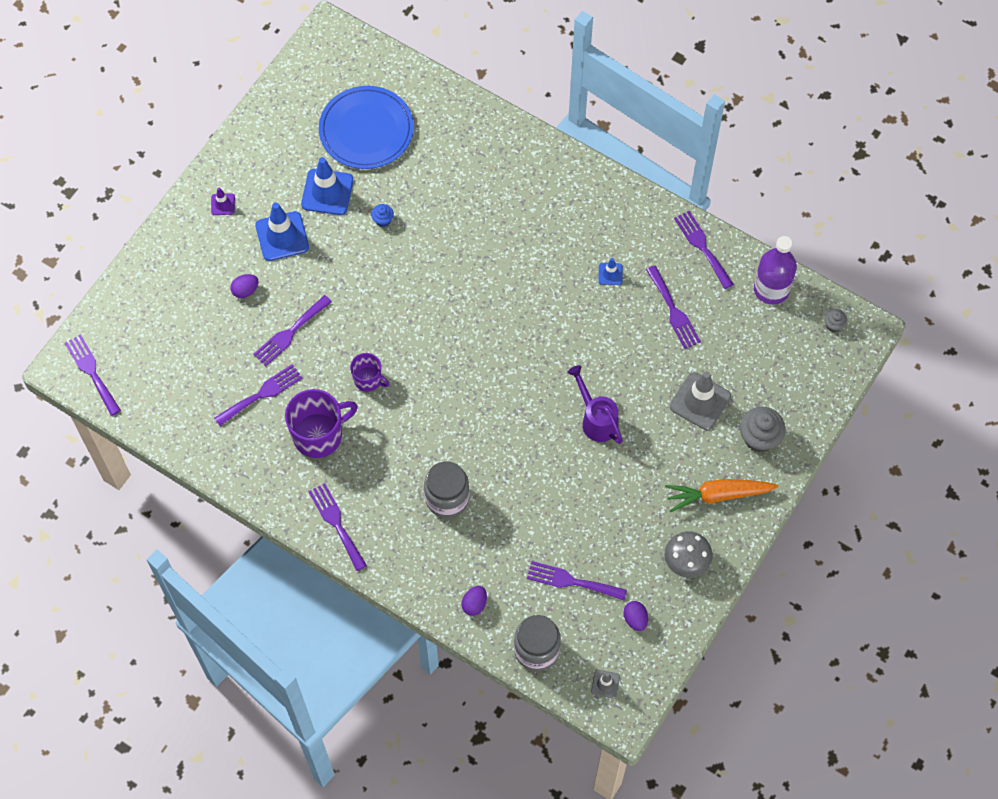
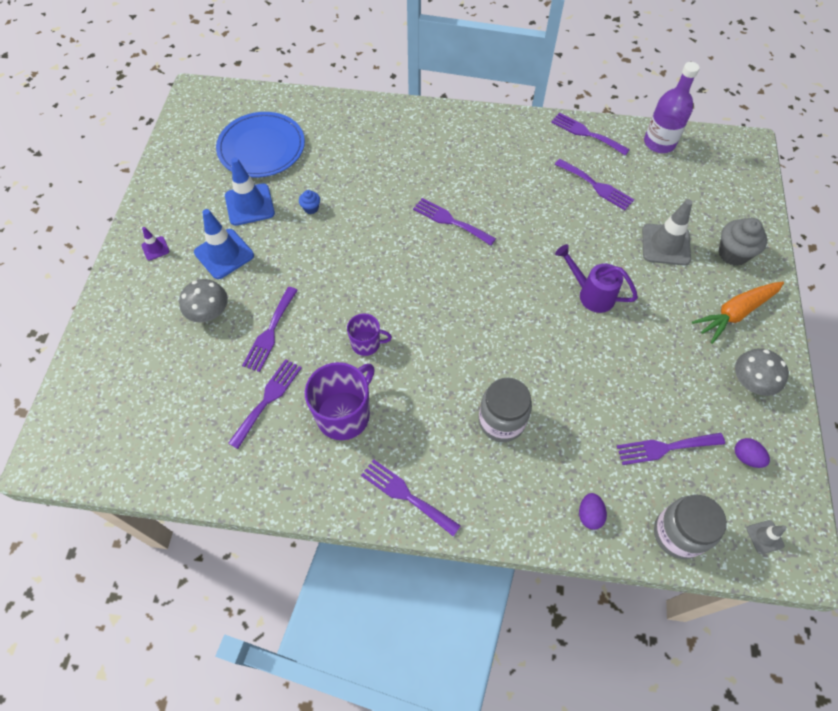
camera: 25 degrees left, 5 degrees down
purple fork [65,334,121,416] -> purple fork moved to [413,198,496,246]
purple egg [230,274,258,298] -> grey mushroom [179,279,228,322]
blue traffic cone [599,258,623,285] -> none
grey cupcake [824,309,847,332] -> none

